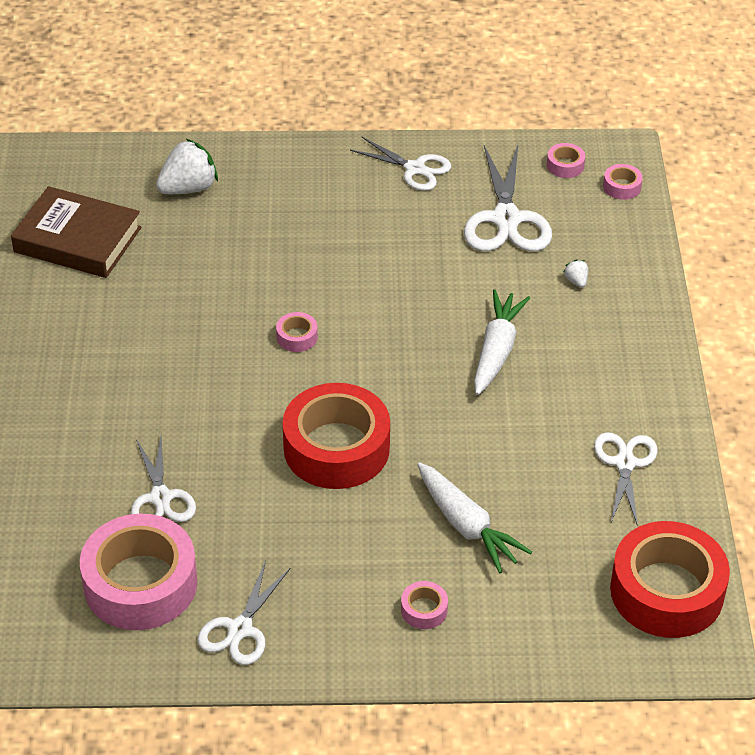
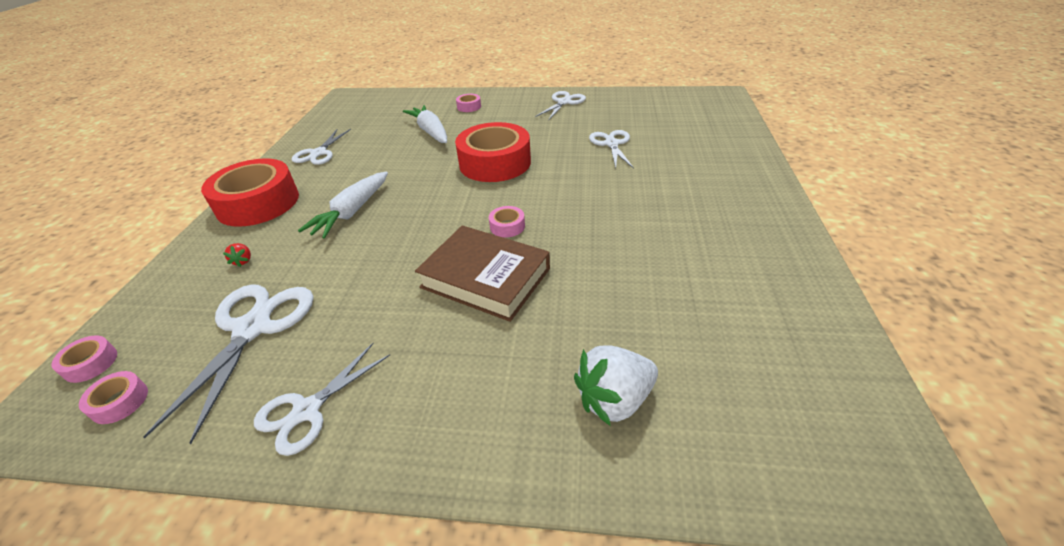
camera: 170 degrees left, 5 degrees down
brown book [11,186,141,278] -> brown book moved to [415,226,550,322]
pink tape [80,514,197,630] -> none
white scissors [350,137,451,191] -> white scissors turned 90 degrees counterclockwise [254,343,390,456]
white strawberry [564,260,588,288] -> red strawberry [223,243,251,267]
red tape [610,521,730,638] -> red tape moved to [201,158,299,227]

